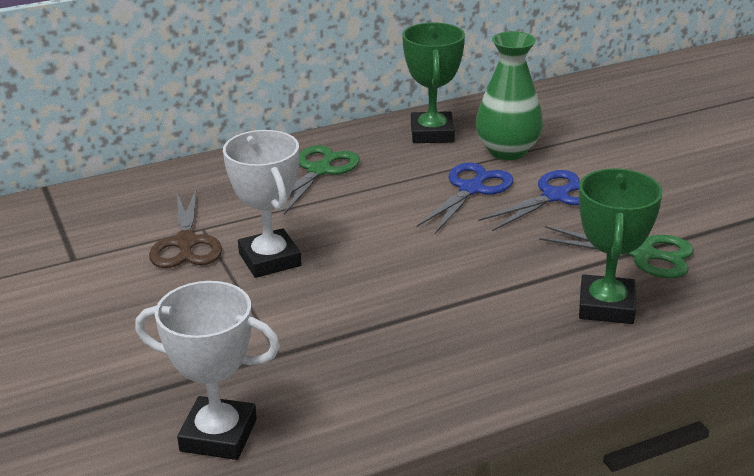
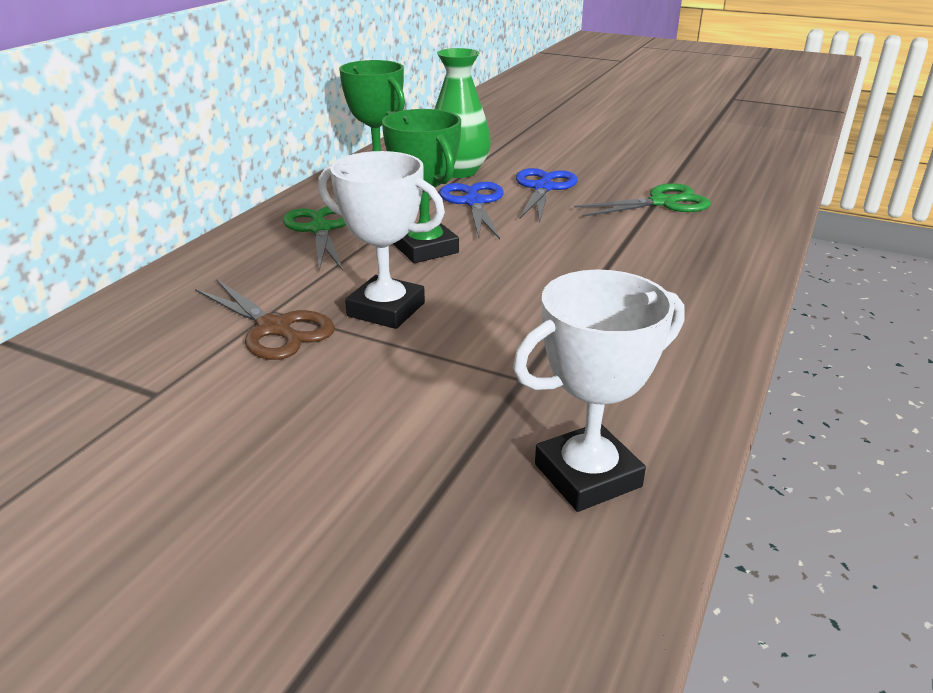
camera: 40 degrees left, 0 degrees up
green trophy [579,168,663,324] -> green trophy moved to [382,109,461,263]

